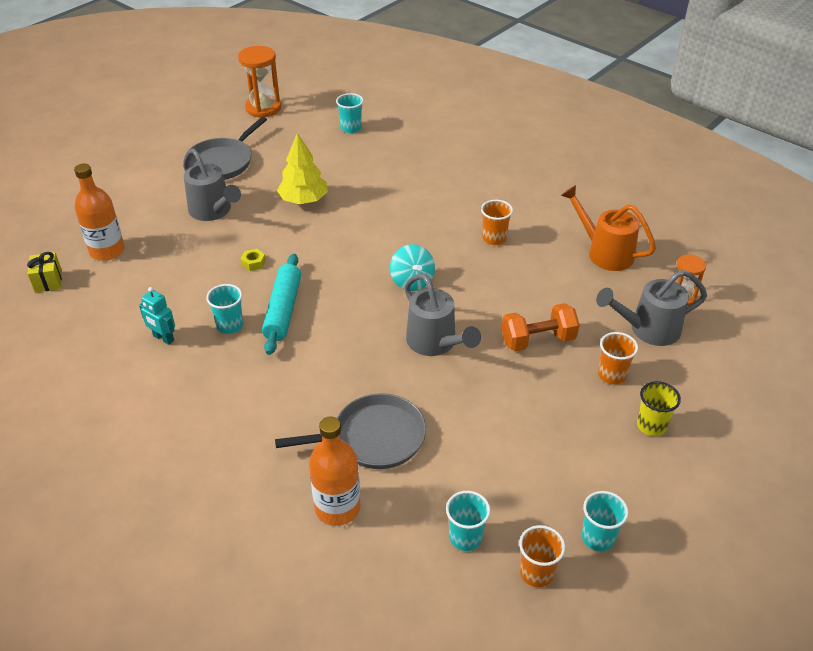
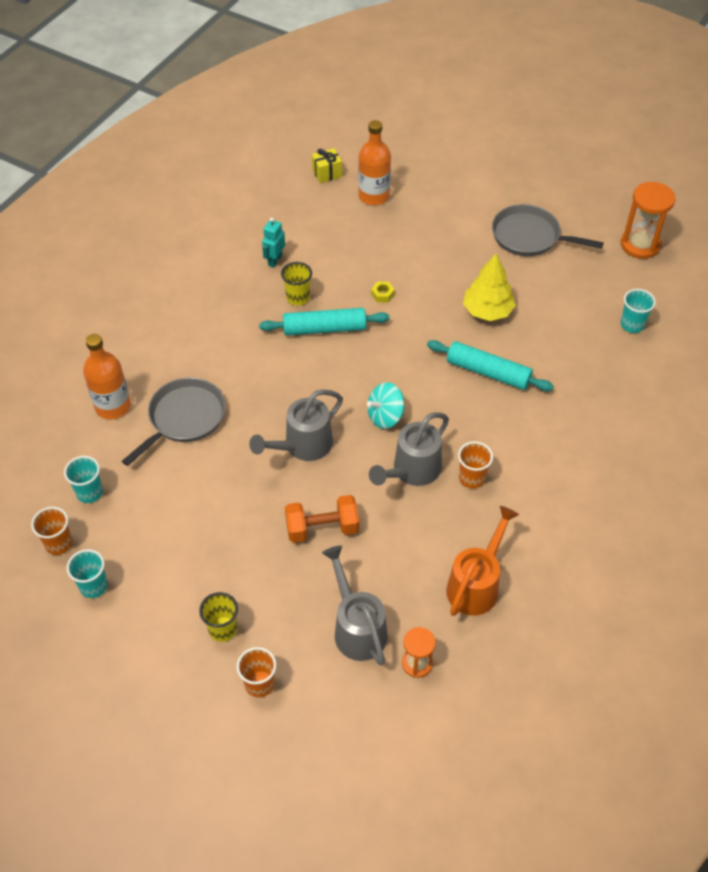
camera: 80 degrees right, 10 degrees up
grey watering can [183,149,241,221] -> grey watering can moved to [369,412,449,486]
turquoise cup [206,284,243,334] -> yellow cup [281,262,312,306]
grey pan [275,393,426,469] -> grey pan turned 120 degrees counterclockwise [122,377,226,466]
orange dumbbell [501,303,580,351] -> orange dumbbell turned 75 degrees counterclockwise [285,495,359,543]
orange cup [598,332,638,384] -> orange cup moved to [237,647,276,697]
none -> turquoise rolling pin [427,340,554,391]

